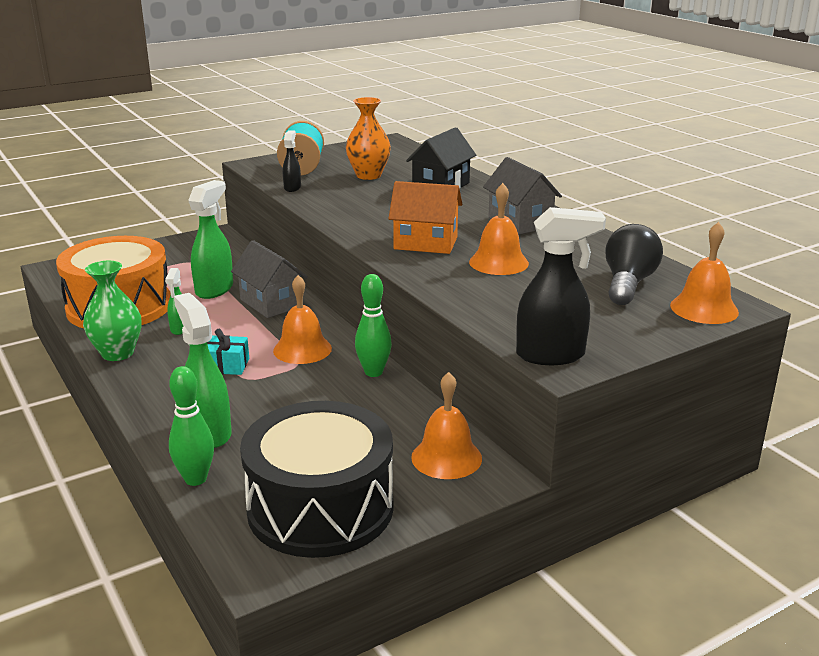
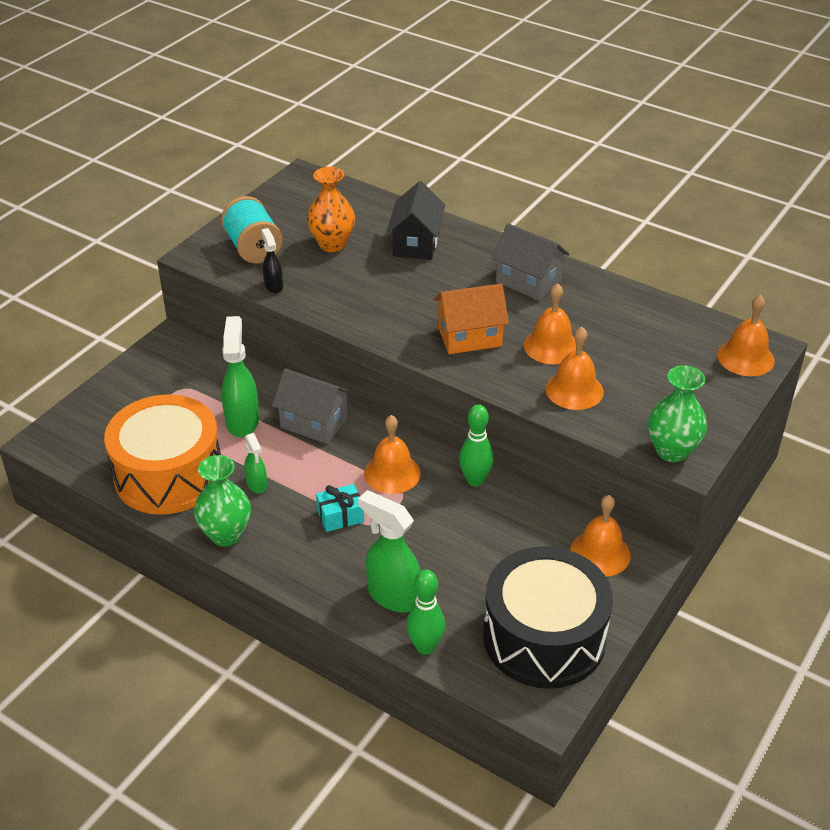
camera: 25 degrees left, 15 degrees up
black spray bottle [516,207,606,365] -> green vase [648,365,707,462]
black light bulb [605,224,663,305] -> none
none -> orange bell [545,327,604,410]

